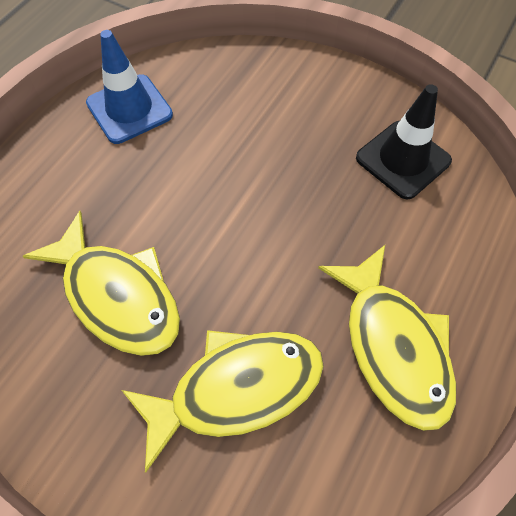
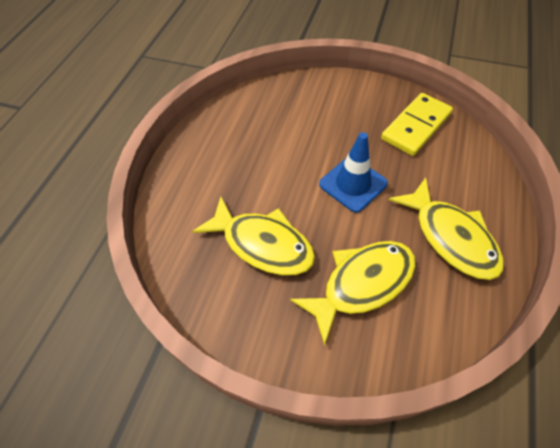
camera: 10 degrees left, 5 degrees down
blue traffic cone [86,30,173,144] -> blue traffic cone moved to [319,132,388,213]
black traffic cone [356,84,452,199] -> yellow domino [381,93,453,156]

